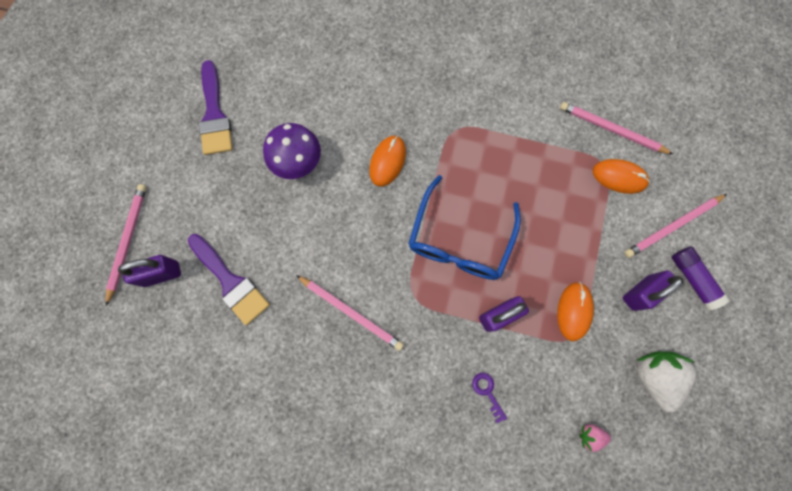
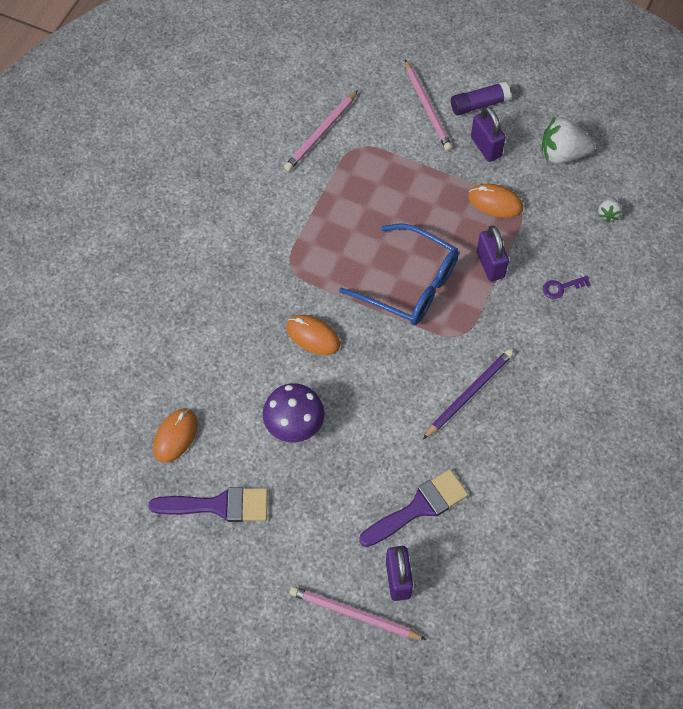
camera: 80 degrees left, 15 degrees down
pink pencil [296,275,404,351] -> purple pencil [423,349,513,439]
pink strawberry [579,424,611,452] -> white strawberry [598,197,622,222]
orange mouse [593,159,650,194] -> orange mouse moved to [153,408,198,463]

